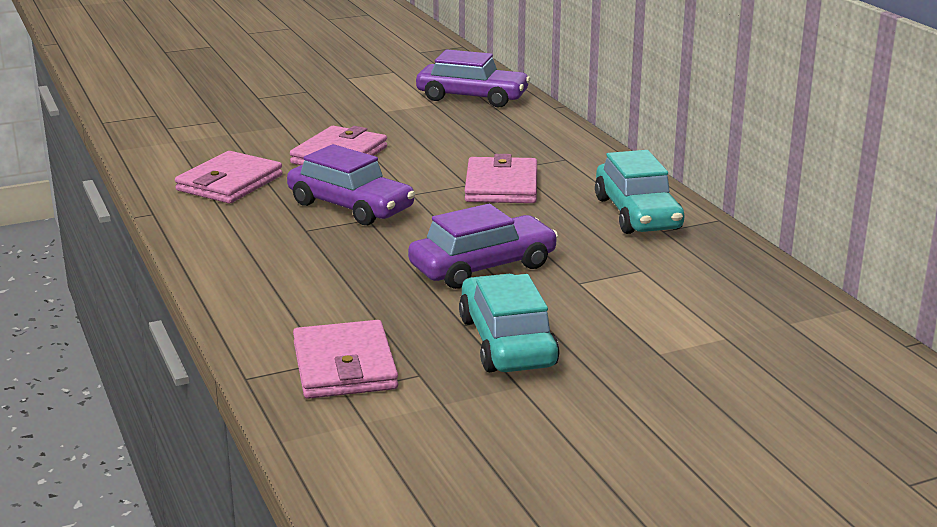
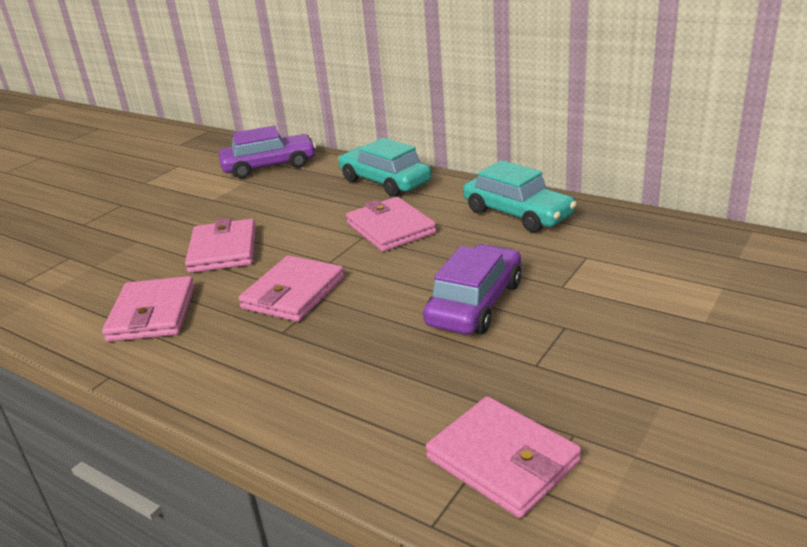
camera: 30 degrees left, 5 degrees up
purple car [287,144,415,225] -> pink wallet [238,255,344,322]
turquoise car [459,274,559,372] -> turquoise car moved to [338,138,431,197]

